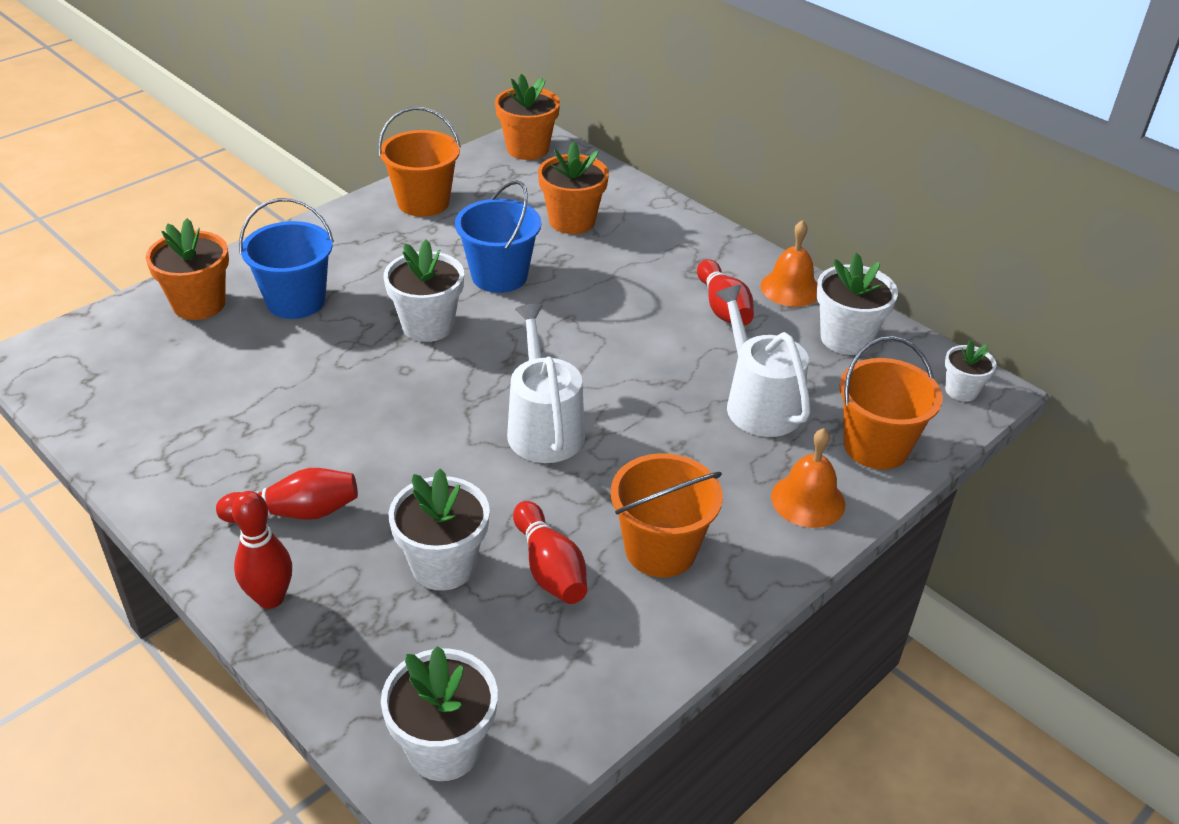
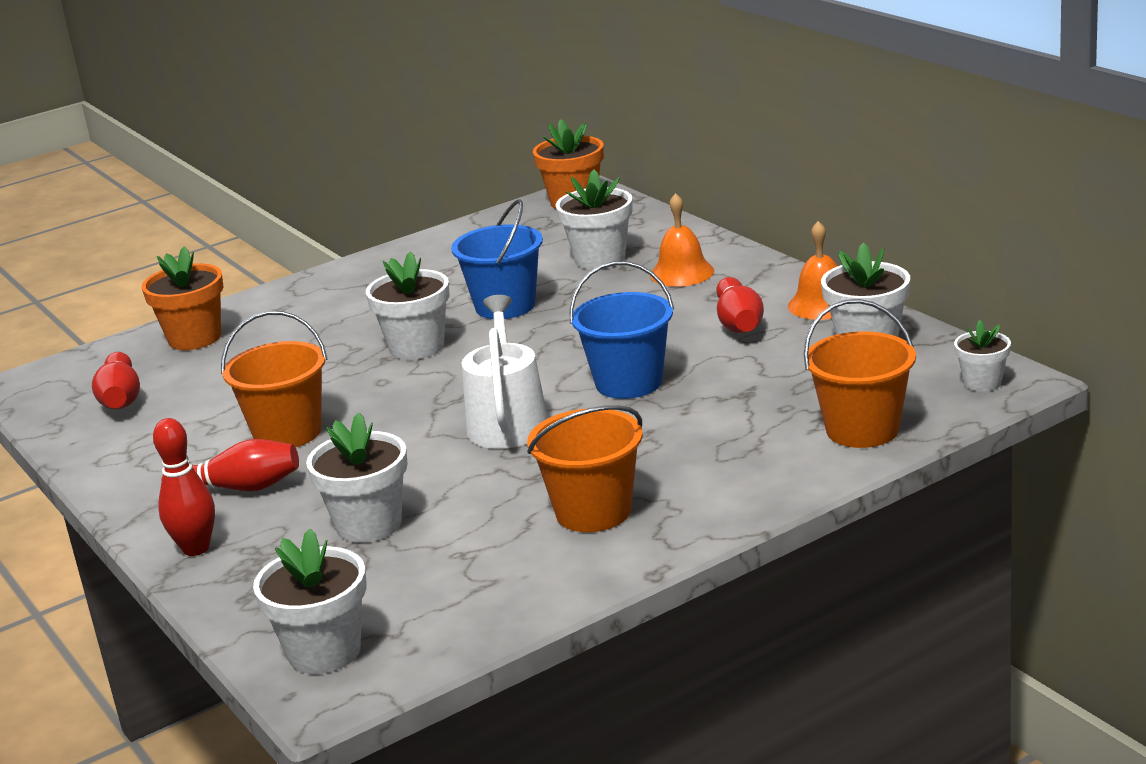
camera: 15 degrees right, 15 degrees down
blue bucket [239,198,334,319] -> blue bucket moved to [570,261,674,399]
orange bucket [378,107,461,217] -> orange bucket moved to [221,311,328,447]
red bowling pin [513,501,587,604] -> red bowling pin moved to [92,352,140,409]
orange flower pot [538,142,609,234] -> white flower pot [556,169,633,270]
white watering can [715,285,811,437] -> none
orange bell [771,428,845,528] -> orange bell moved to [650,193,714,287]

